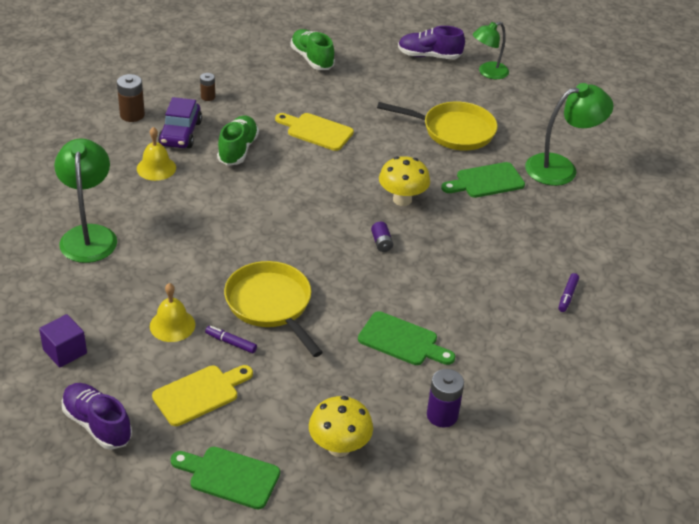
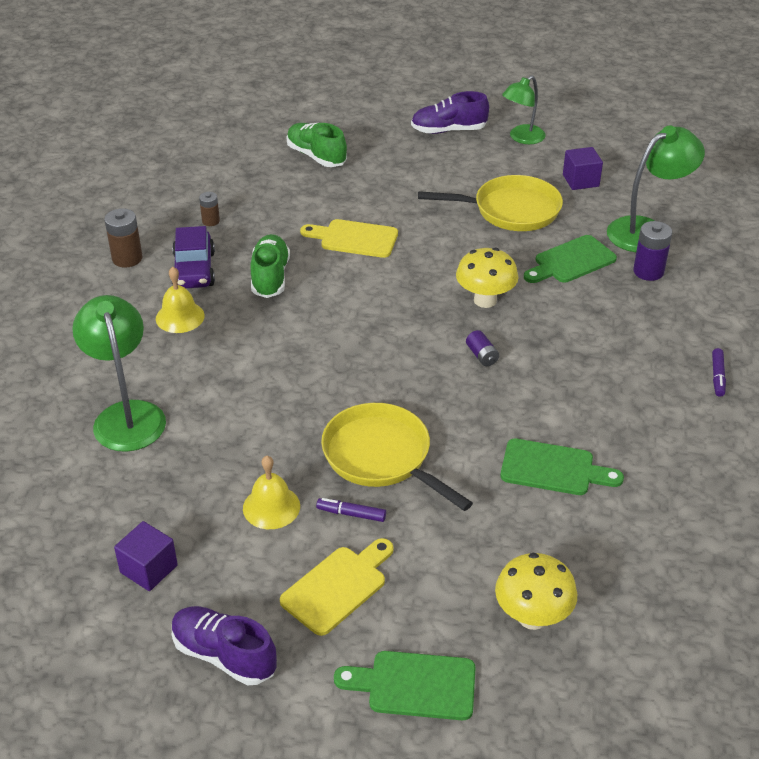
camera: 10 degrees left, 0 degrees up
purple battery [427,369,464,428] -> purple battery moved to [633,221,672,281]
none -> purple cube [563,147,603,190]

